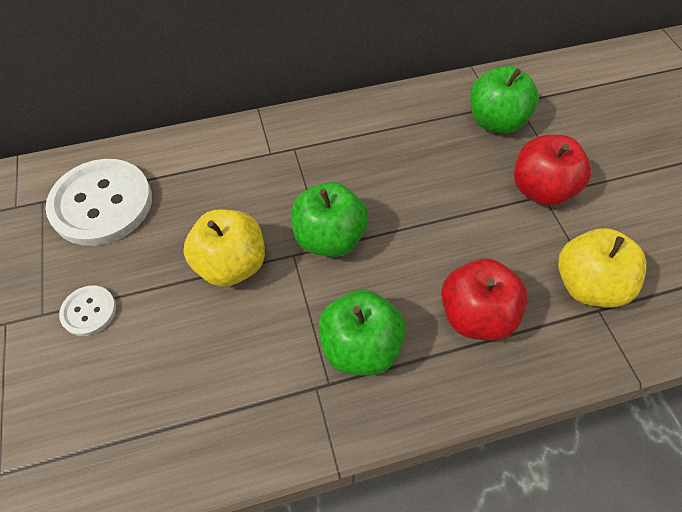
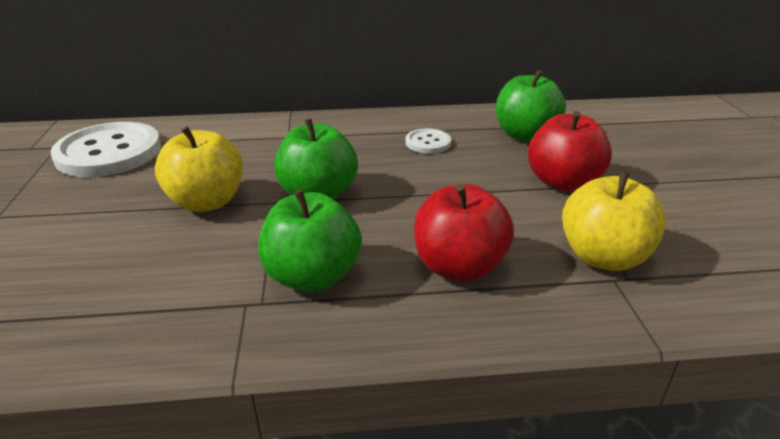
camera: 10 degrees right, 25 degrees down
white button [59,286,116,336] -> white button moved to [406,129,451,154]

